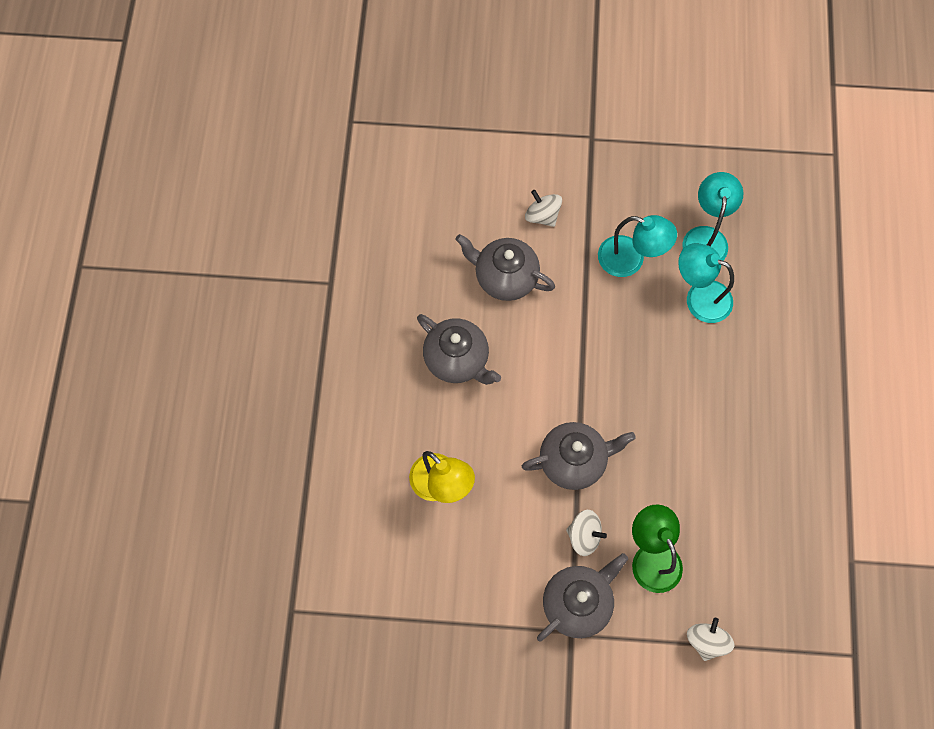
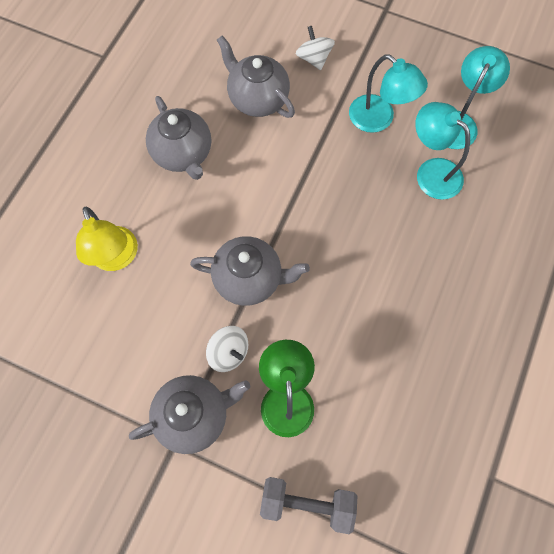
camera: 20 degrees right, 0 degrees up
white spinning top [687,618,734,661] -> grey dumbbell [260,477,357,534]

